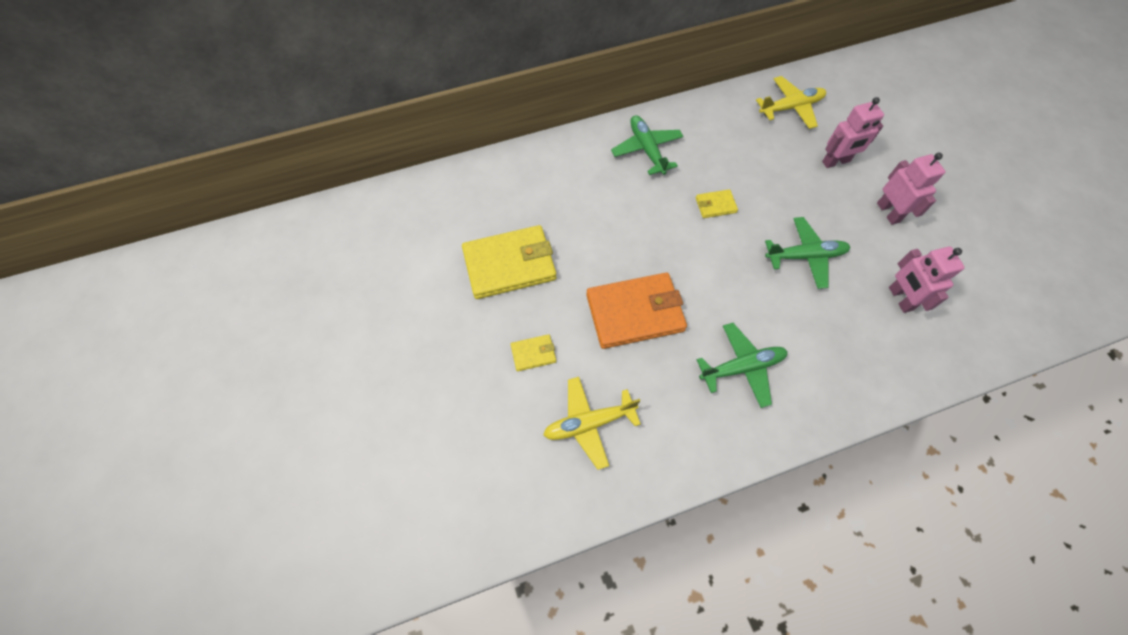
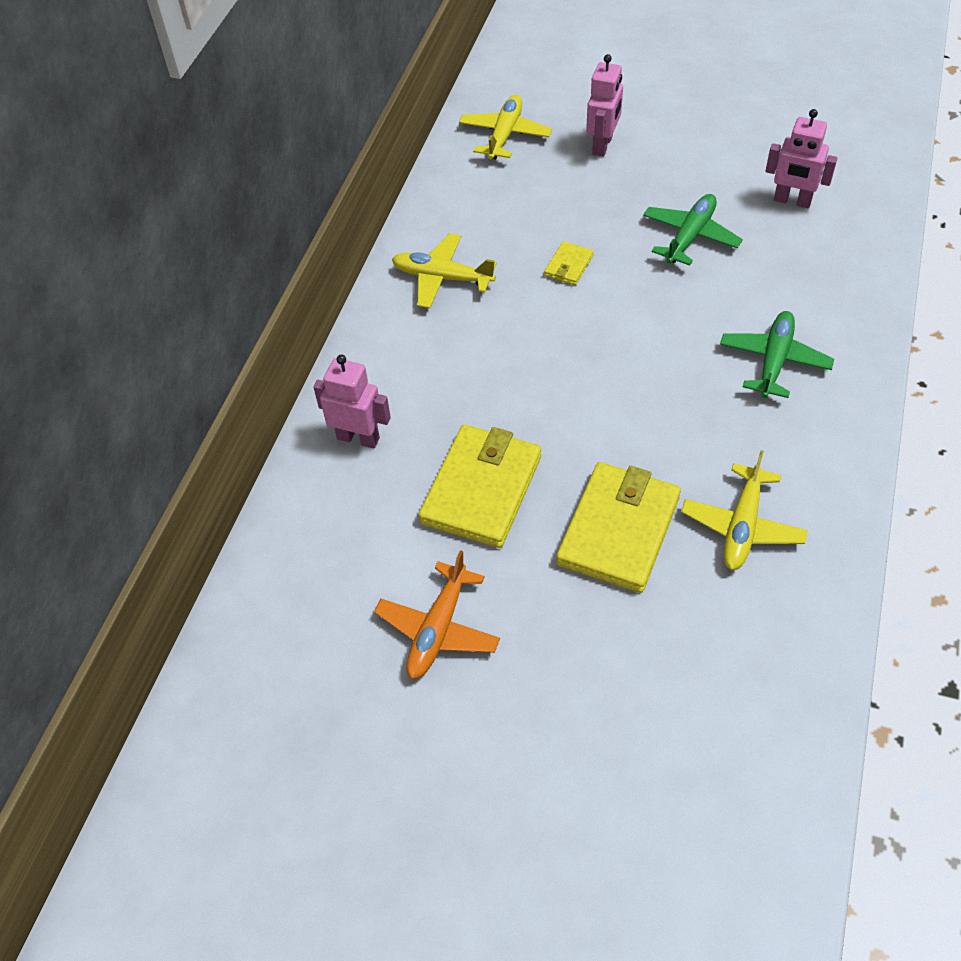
camera: 50 degrees left, 10 degrees down
yellow wallet [510,334,556,371] -> yellow wallet [556,462,681,593], size x2.19
orange wallet [586,273,687,349] -> none
green plane [611,115,683,175] -> yellow plane [392,233,497,308]
pink robot [877,153,946,225] -> pink robot moved to [314,355,391,449]
none -> orange plane [374,550,500,679]

